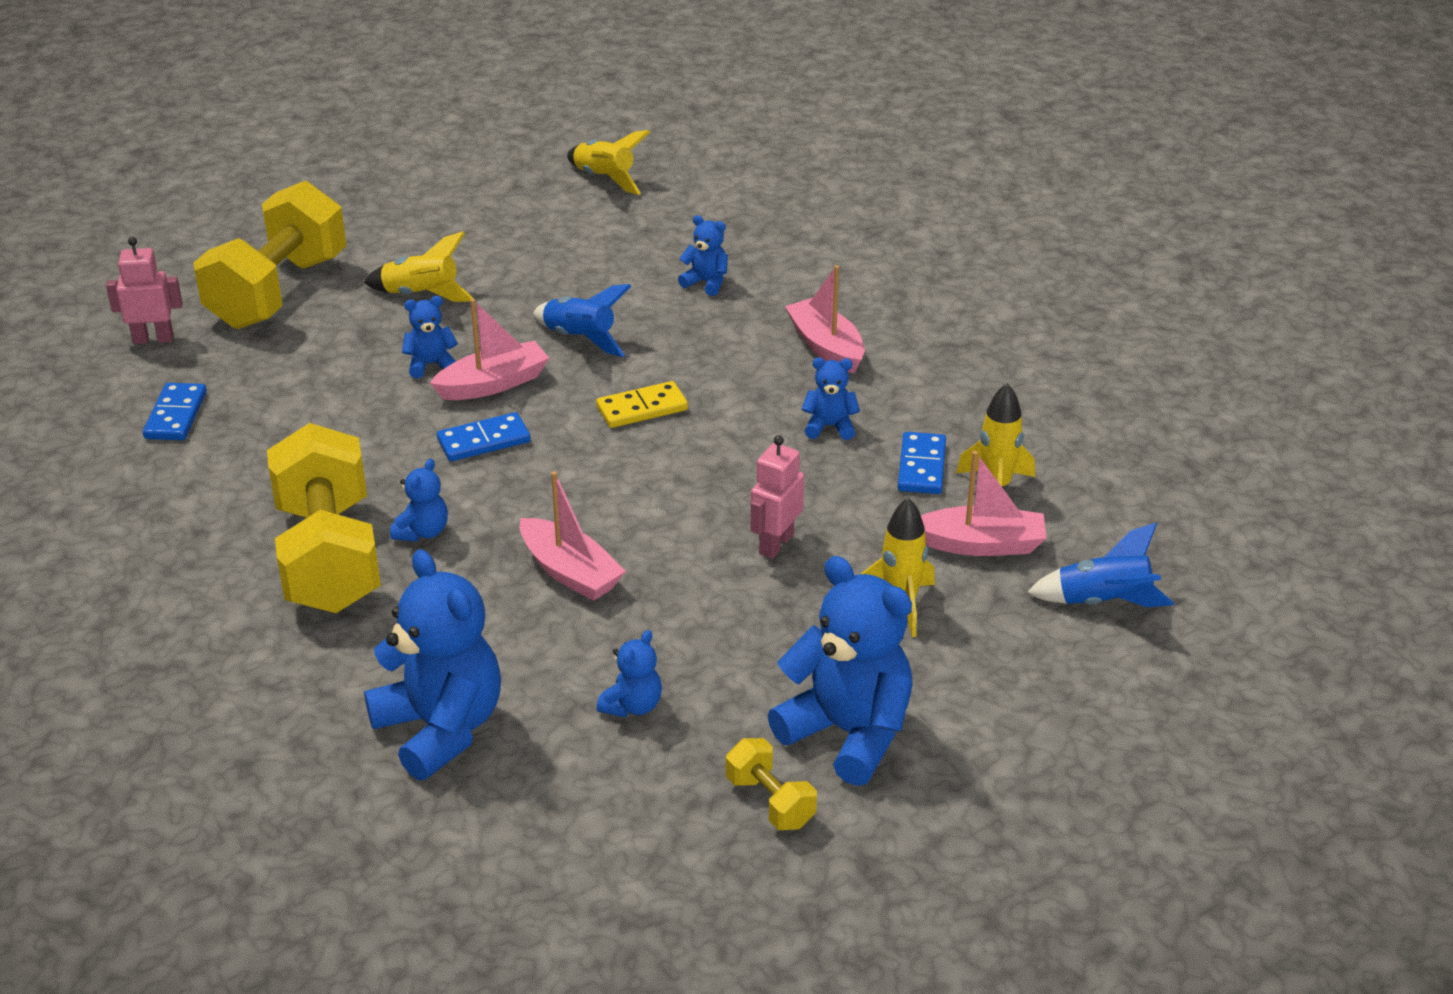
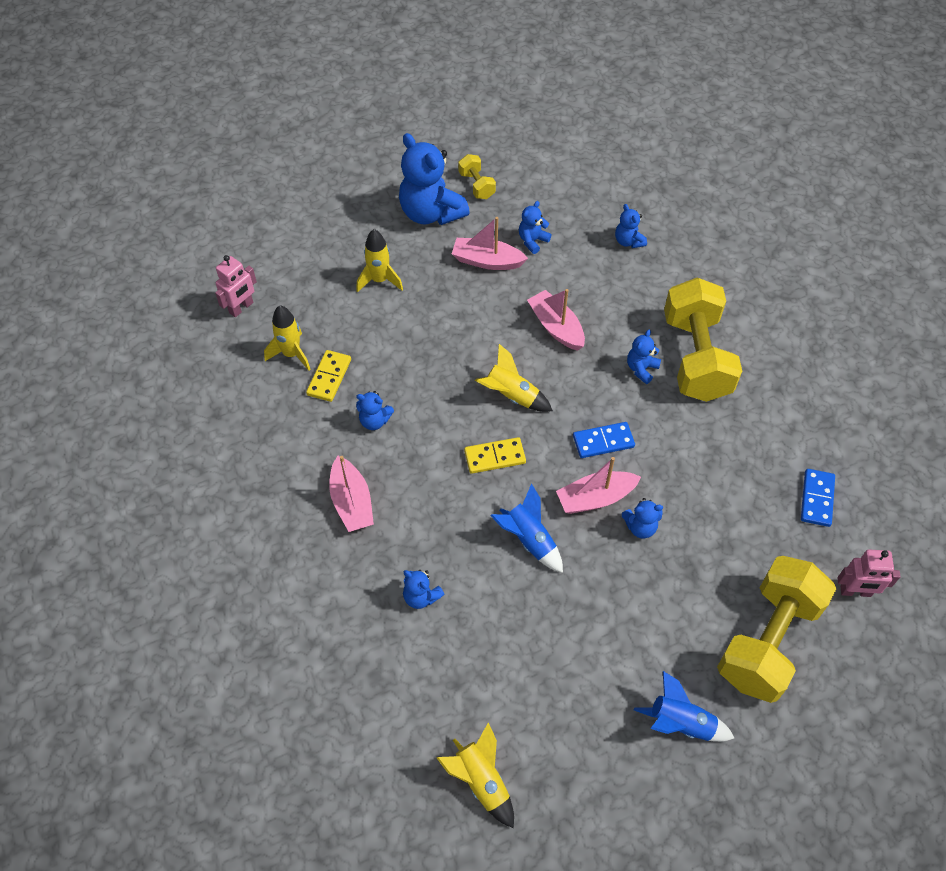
camera: 170 degrees left, 20 degrees up
yellow rocket [363,231,474,302] -> yellow rocket moved to [475,344,553,412]
blue teddy bear [364,549,501,780] -> blue teddy bear [615,204,647,248], size x0.47
pink robot [751,435,804,559] -> pink robot moved to [215,255,257,317]
blue domino [898,432,946,494] -> yellow domino [306,350,351,402]
pink boat [921,451,1047,556] -> pink boat moved to [452,217,528,270]
blue rocket [1027,522,1174,607] -> blue rocket moved to [634,671,734,742]

